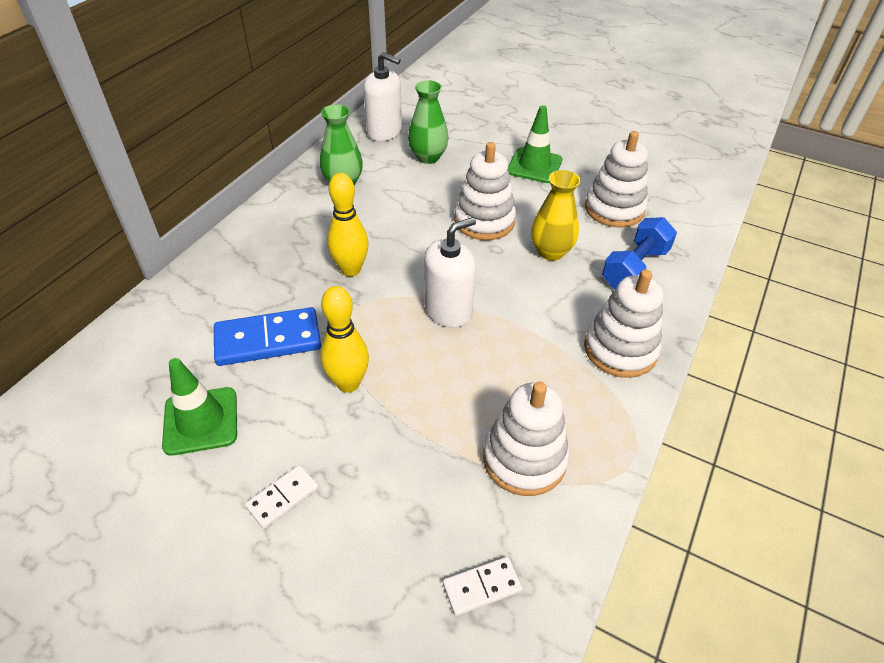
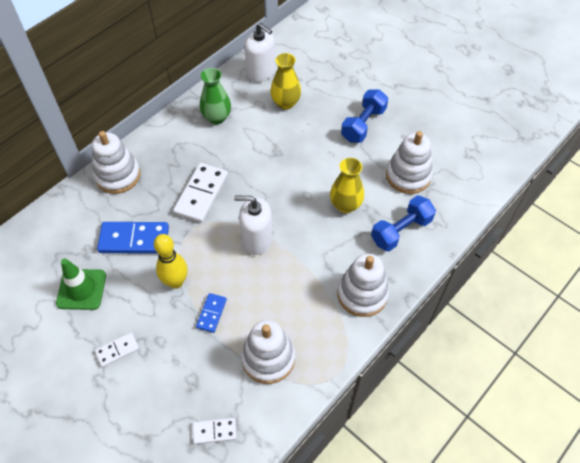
camera: 15 degrees right, 10 degrees up
yellow bowling pin [327,173,369,277] -> white domino [173,163,228,223]
green vase [408,80,449,164] -> yellow vase [270,53,301,110]
white soap dispenser [424,217,476,328] -> white soap dispenser turned 150 degrees counterclockwise [234,196,273,255]
white stacking toy [454,142,516,240] -> white stacking toy moved to [92,131,140,194]
green traffic cone [507,105,562,183] -> blue dumbbell [341,89,388,143]
none -> blue domino [196,293,227,333]

